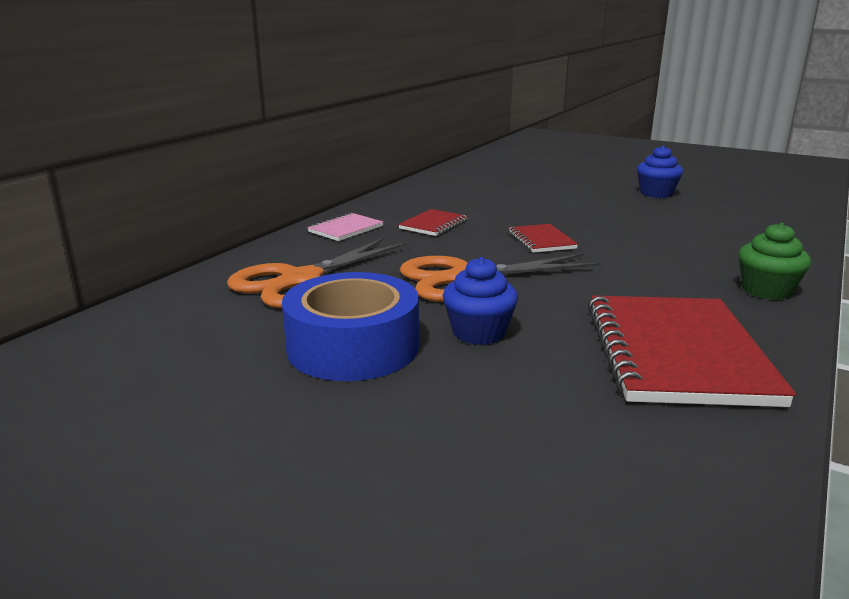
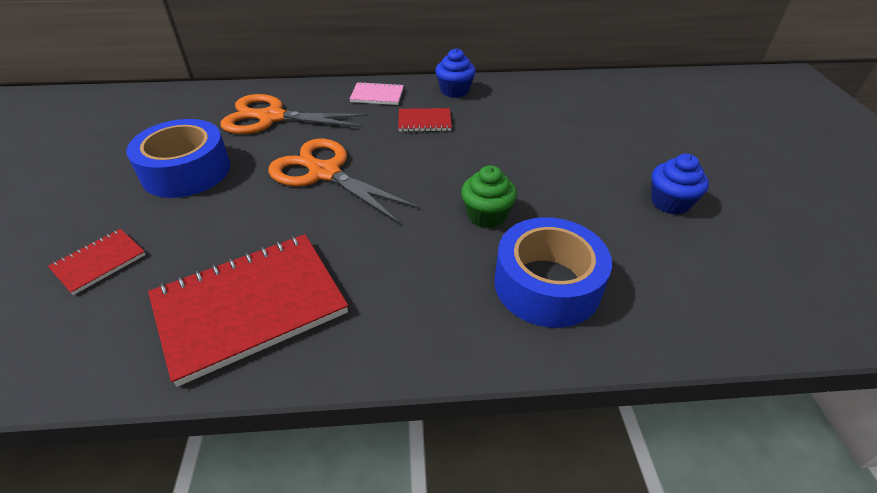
camera: 55 degrees right, 20 degrees up
blue cupcake [443,257,518,345] -> blue cupcake moved to [435,48,476,98]
red notebook [508,224,578,253] -> red notebook moved to [48,229,146,295]
green cupcake [739,223,811,300] -> green cupcake moved to [461,165,517,228]
none -> blue tape [494,217,612,328]

